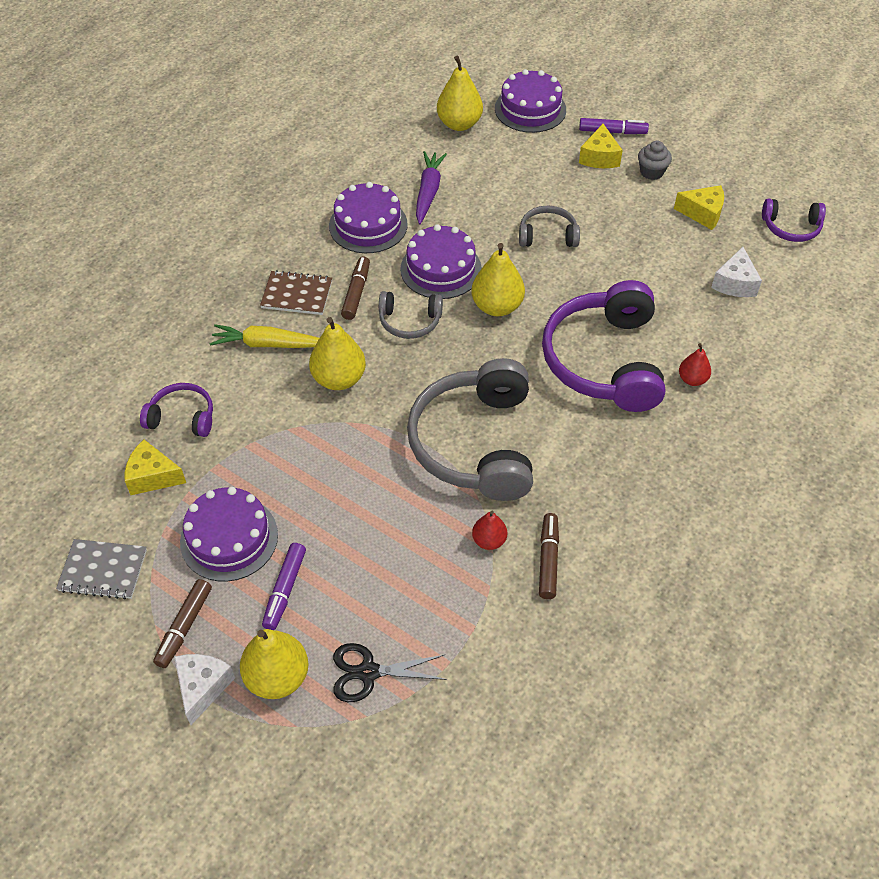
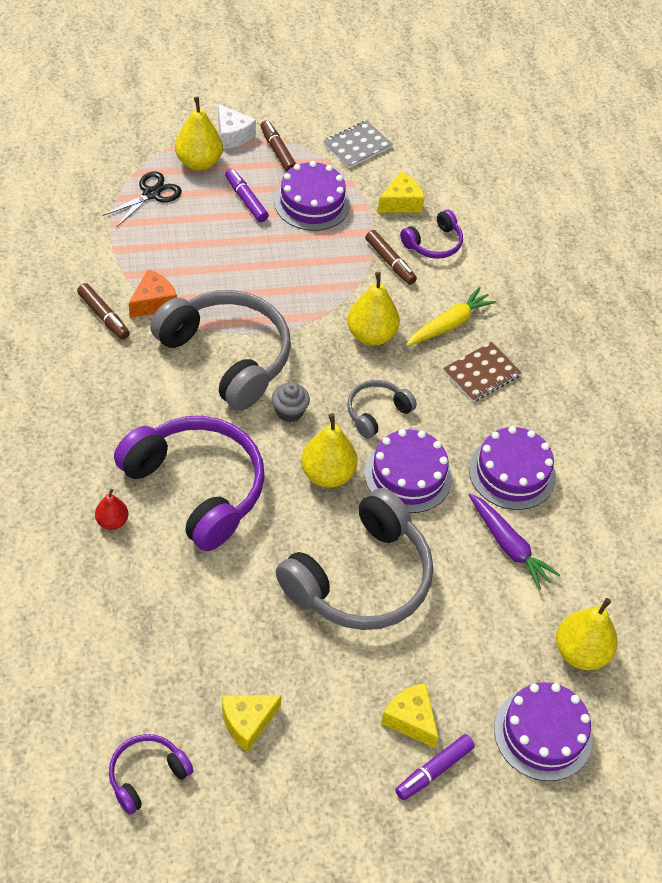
camera: 130 degrees right, 0 degrees up
brown marker [341,257,370,320] -> brown marker moved to [365,230,417,285]
red pear [472,511,507,550] -> orange cheese [129,269,177,318]
grey headphones [519,206,580,247] -> grey headphones [276,488,433,630], size x2.07
grey cupcake [638,141,672,180] -> grey cupcake moved to [272,382,310,422]
white cheese [711,247,762,297] -> none

